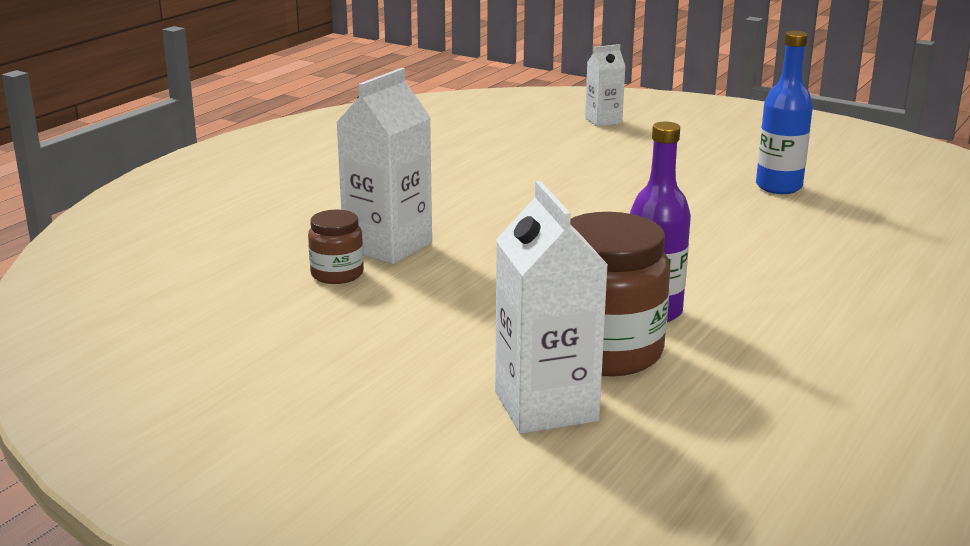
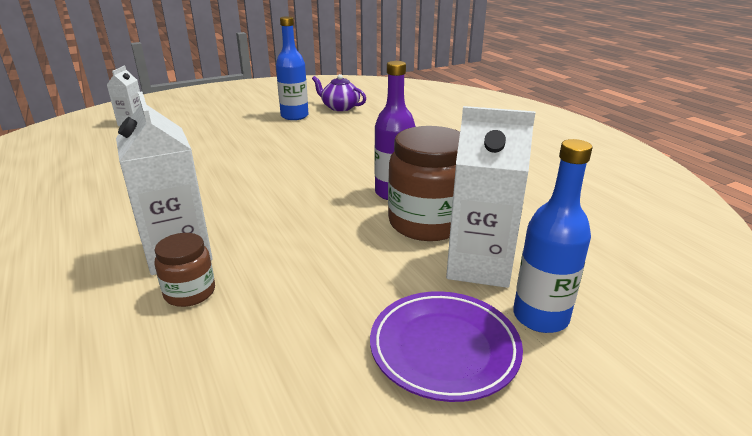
camera: 60 degrees left, 5 degrees up
none -> purple teapot [312,74,366,111]
none -> purple plate [370,291,523,402]
none -> blue bottle [513,139,593,333]

